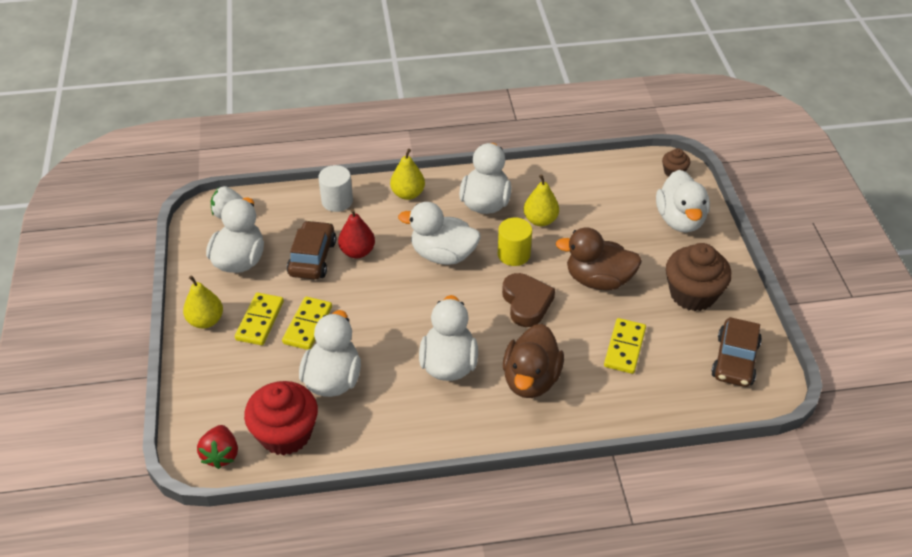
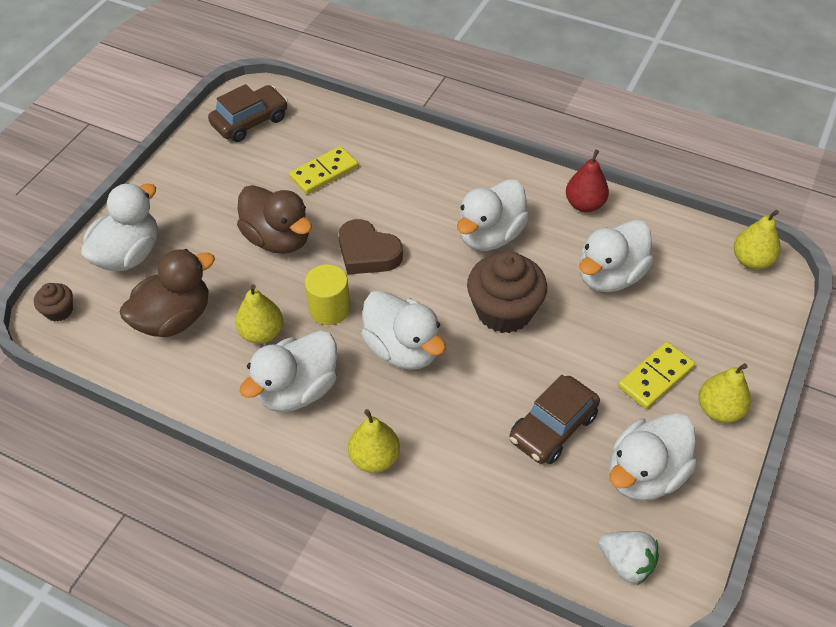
camera: 145 degrees left, 5 degrees up
red strawberry [197,425,238,469] -> yellow pear [734,210,781,270]
red cupcake [244,381,318,455] -> none
yellow domino [282,296,332,350] -> none
white cylinder [318,165,353,212] -> none
red pear [338,209,375,258] -> red pear moved to [566,150,609,212]
brown heart [502,273,555,327] -> brown heart turned 75 degrees counterclockwise [339,219,403,275]
brown duck [503,324,564,398] -> brown duck moved to [120,249,215,337]
brown cupcake [666,243,732,311] -> brown cupcake moved to [467,251,547,333]

